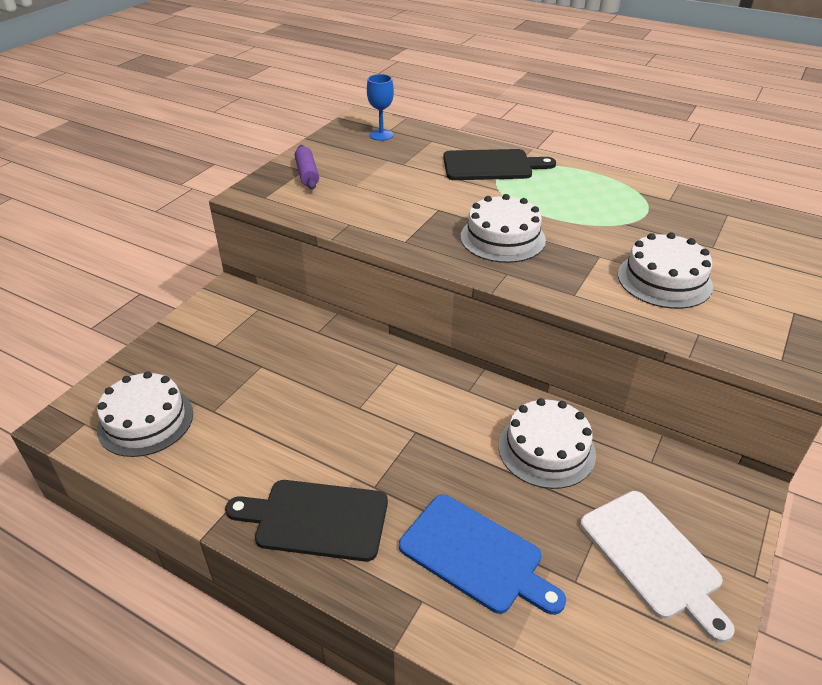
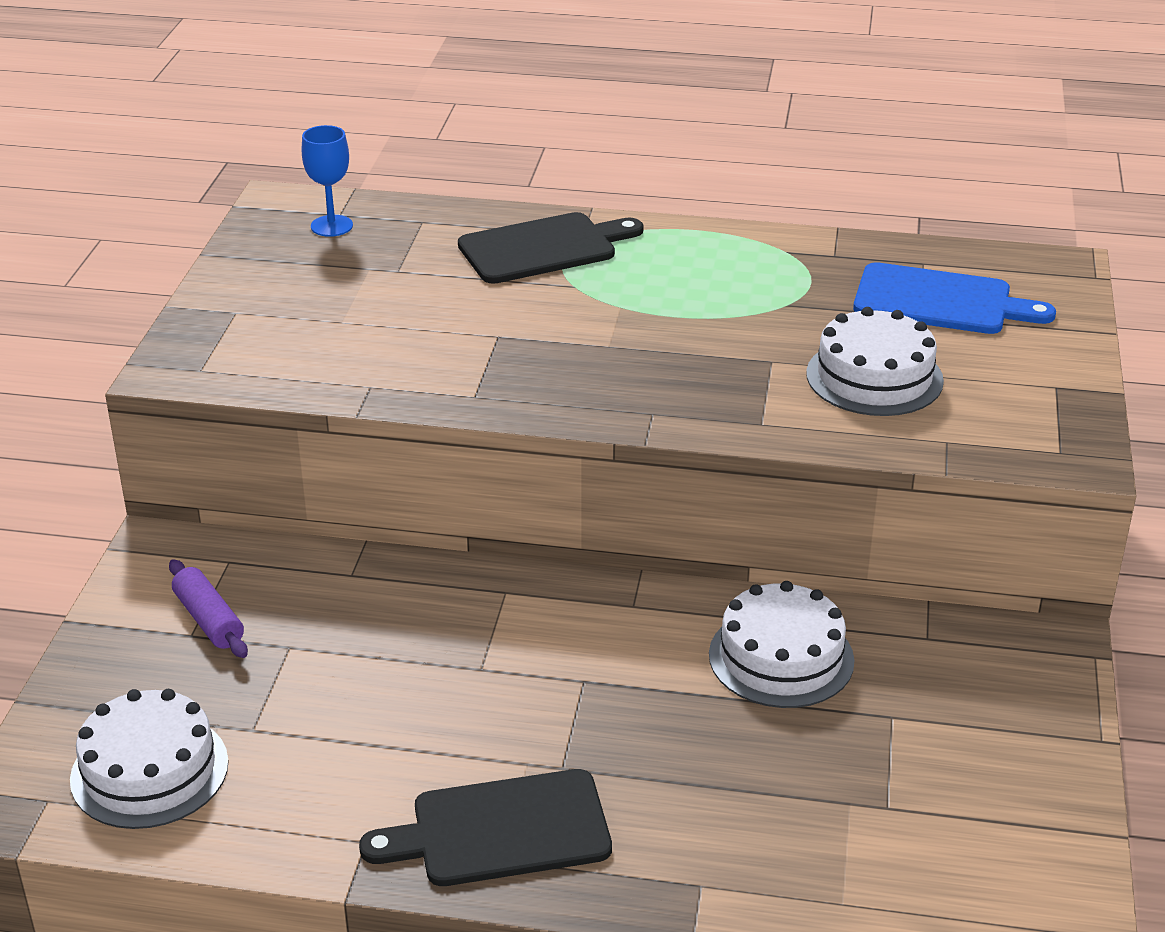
camera: 20 degrees left, 5 degrees down
purple rolling pin [295,145,319,190] -> purple rolling pin moved to [169,559,248,658]
blue cutting board [399,495,566,615] -> blue cutting board moved to [853,262,1056,334]
white cake [461,194,546,263] -> none
white cutting board [580,491,735,643] -> none

